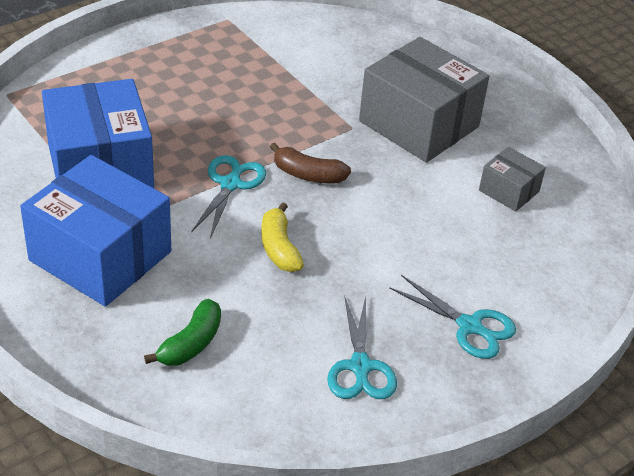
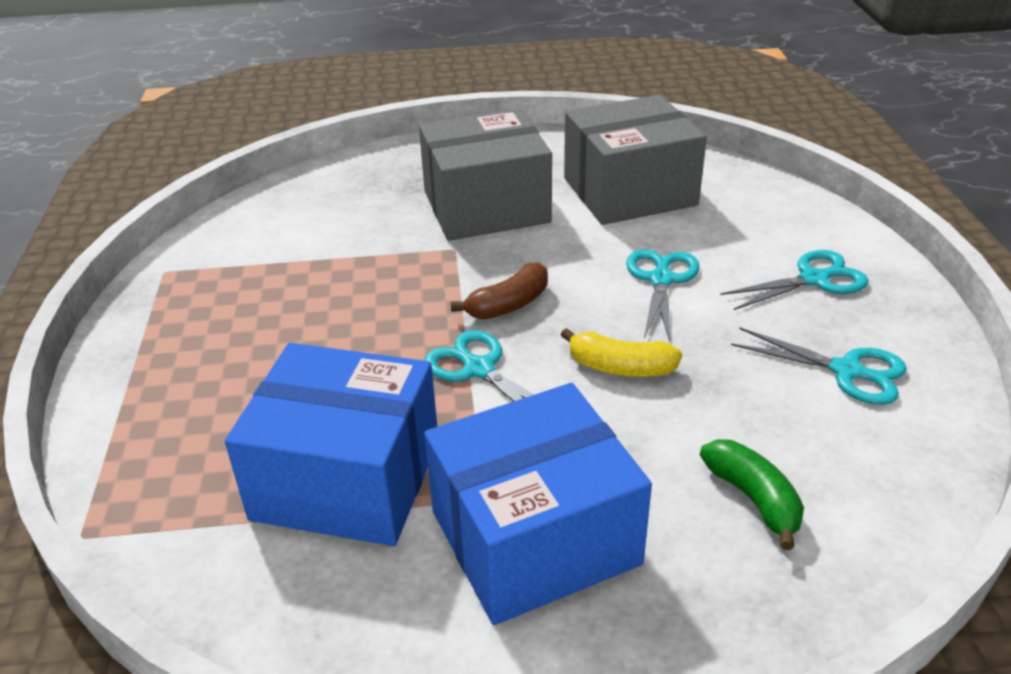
camera: 55 degrees left, 5 degrees down
grey box [479,147,546,212] -> grey box [564,95,707,225], size x2.08
none -> turquoise scissors [626,249,700,341]

